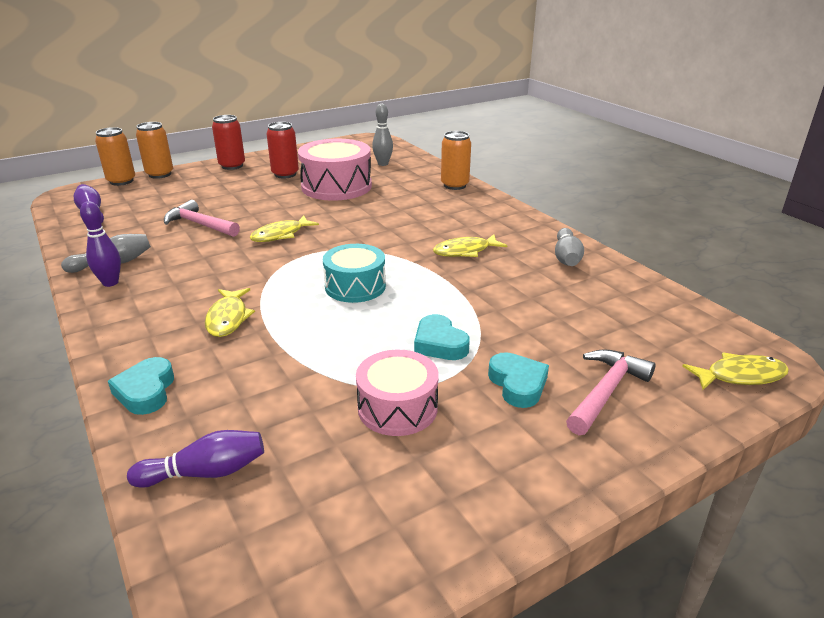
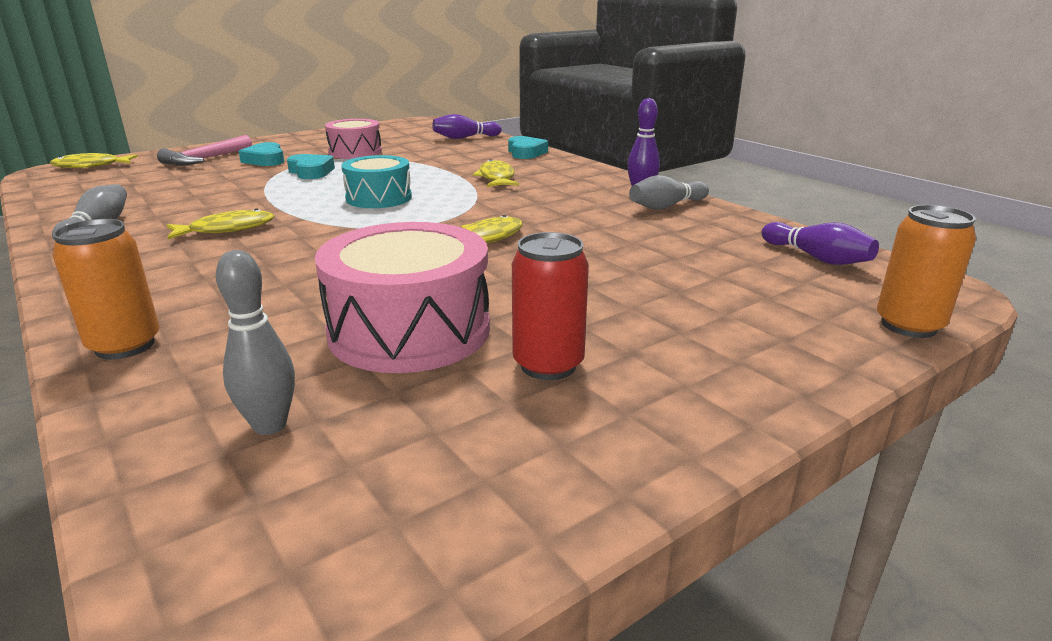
camera: 175 degrees right, 5 degrees down
orange can [136,122,173,179] -> none
pink hammer [164,200,240,237] -> none
red can [212,115,245,170] -> none

